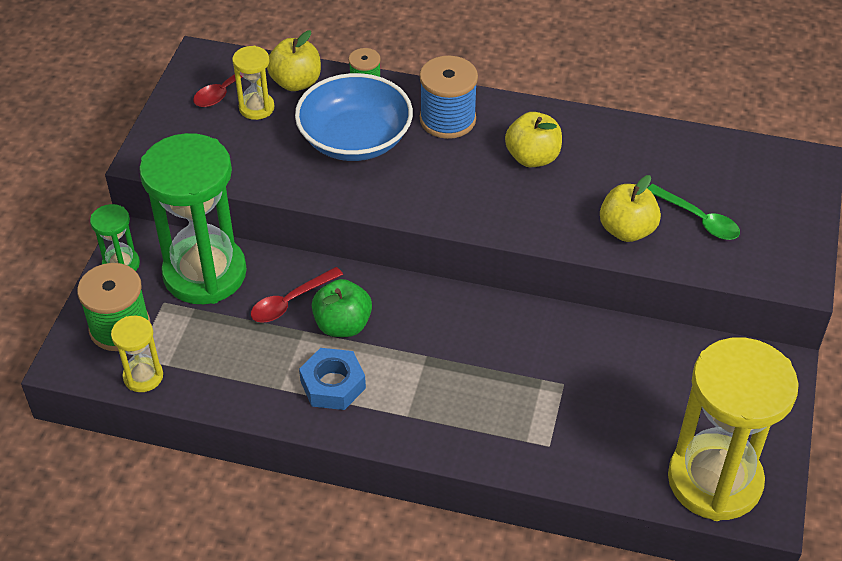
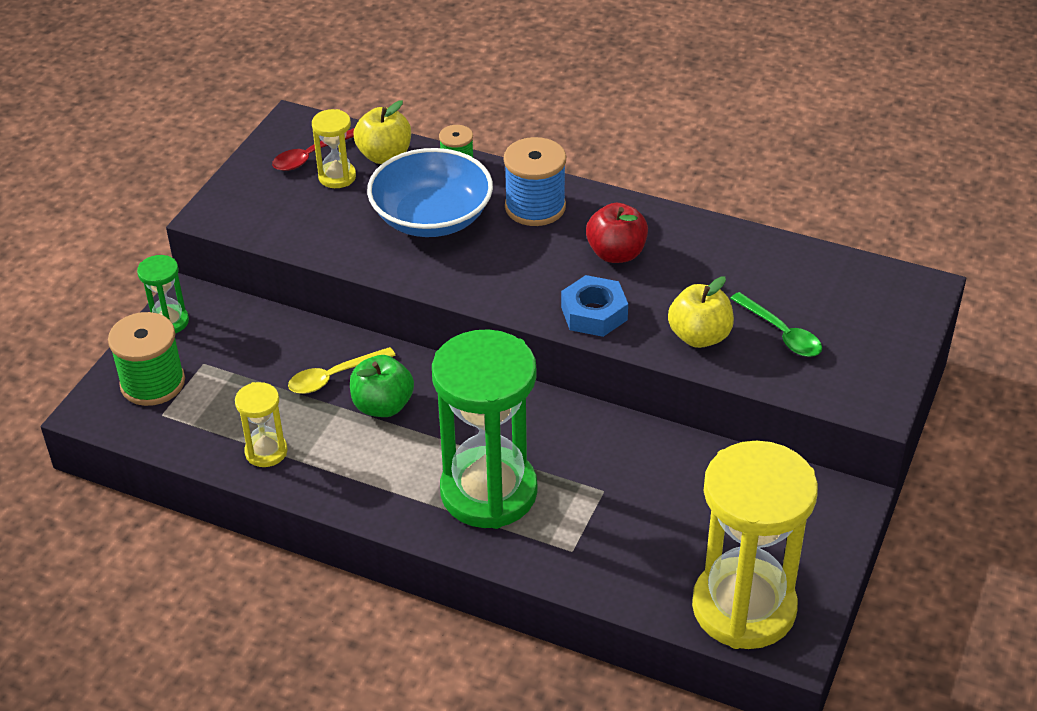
camera: 10 degrees right, 5 degrees down
yellow hourglass [111,316,163,392] -> yellow hourglass moved to [235,382,288,467]
green hourglass [139,133,247,304] -> green hourglass moved to [432,329,538,529]
red spoon [251,267,343,323] -> yellow spoon [288,347,396,394]
blue nut [299,348,366,410] -> blue nut moved to [561,275,628,337]
yellow apple [505,112,562,167] -> red apple [586,203,648,263]

